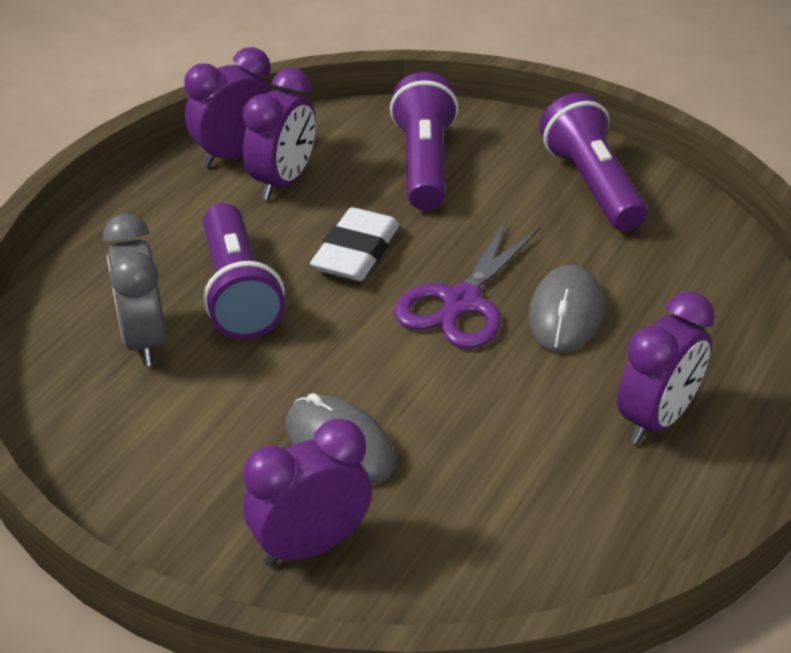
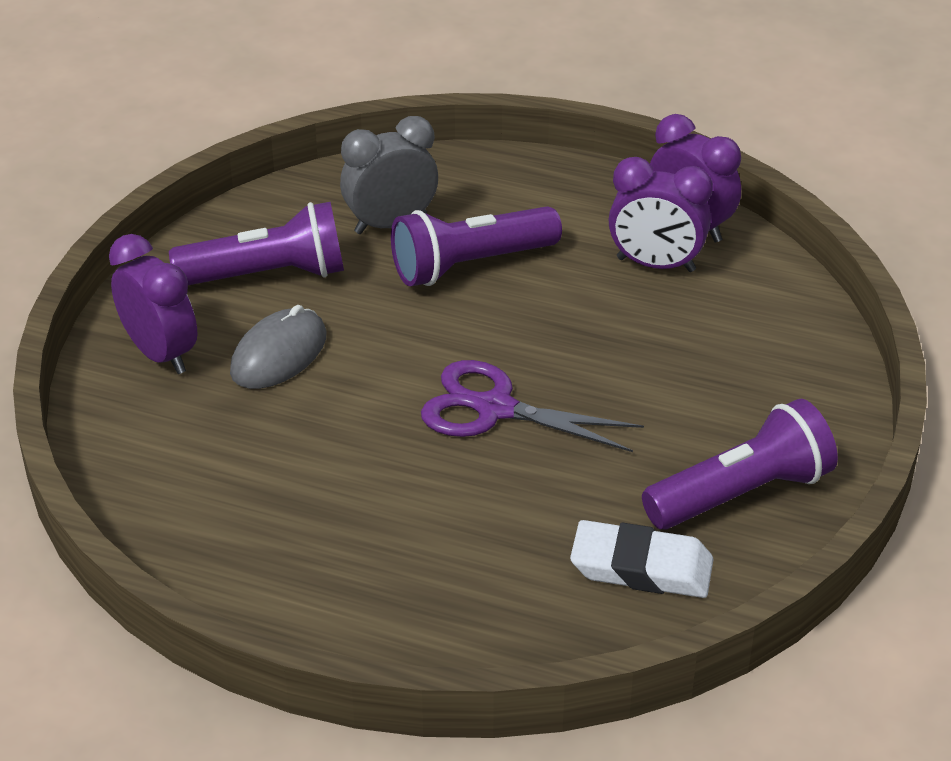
camera: 80 degrees right, 0 degrees up
white eraser [310,207,400,281] -> white eraser moved to [570,520,714,598]
purple flashlight [390,72,459,210] -> purple flashlight moved to [169,202,344,285]
grey mouse [528,265,603,352] -> none
purple clock [617,292,715,444] -> none

